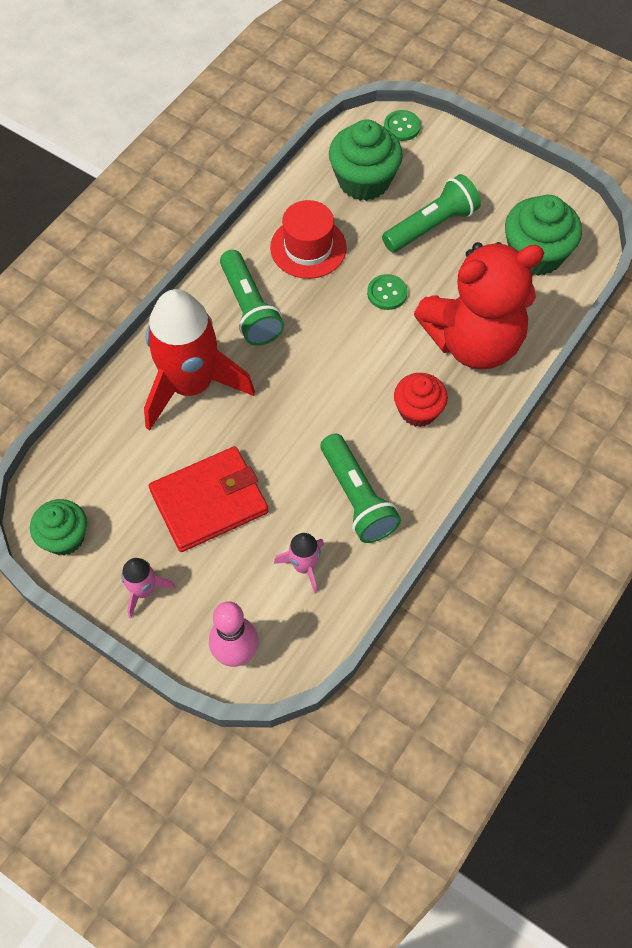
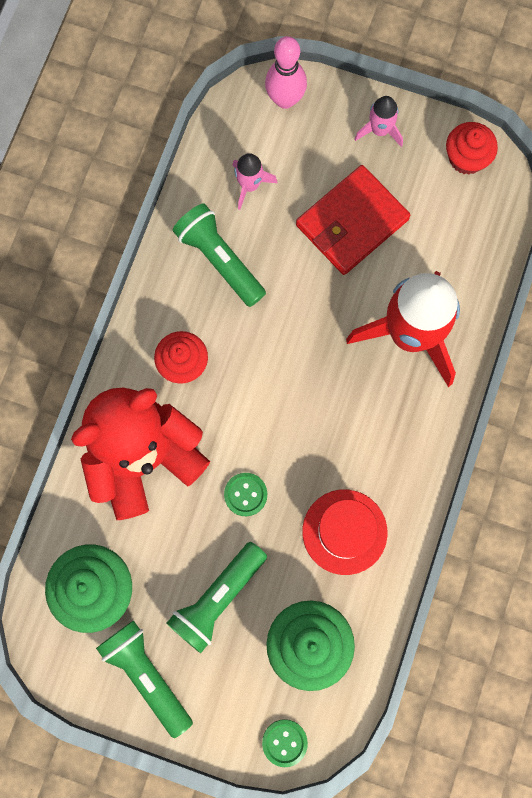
camera: 165 degrees right, 15 degrees up
green cupcake [30,499,87,555] -> red cupcake [446,122,498,175]
green flashlight [220,250,284,346] -> green flashlight moved to [96,620,193,738]

